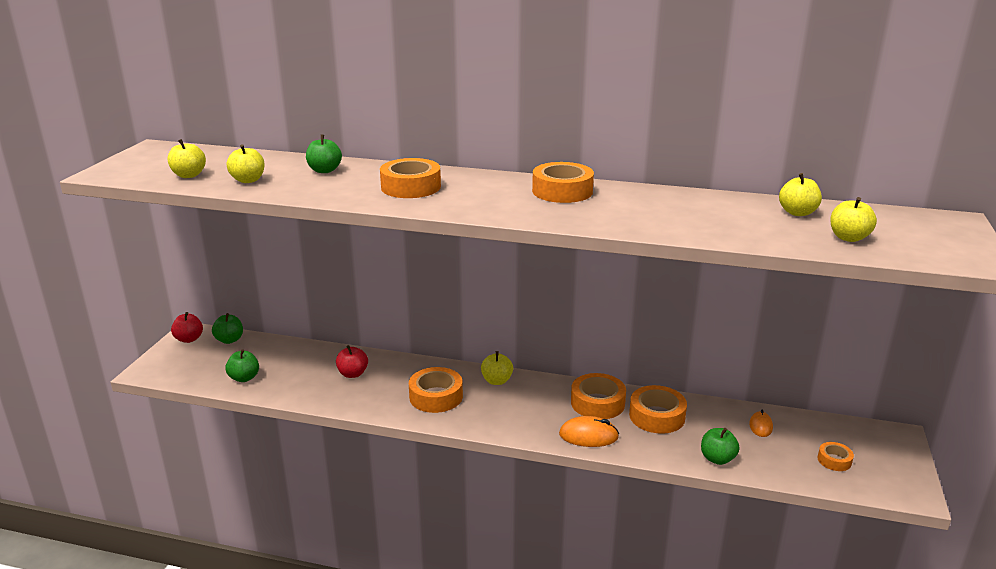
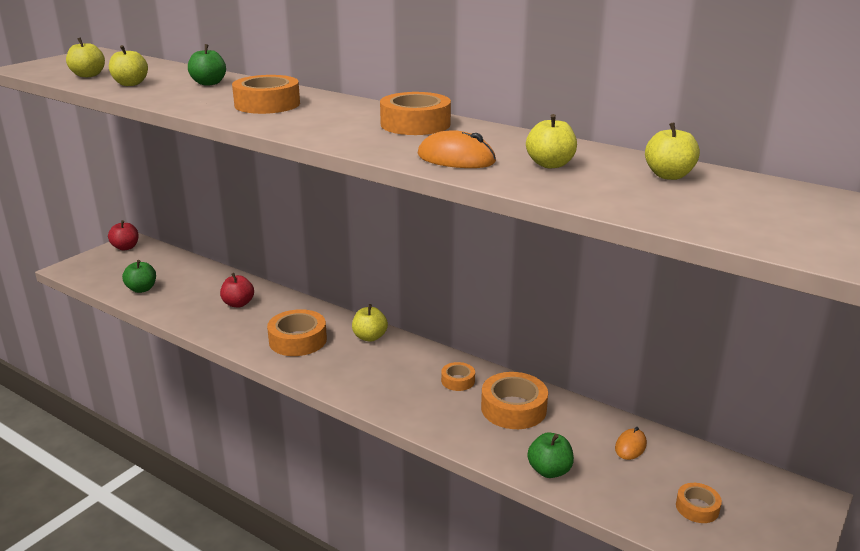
camera: 20 degrees right, 0 degrees up
green apple [212,313,243,344] -> none
orange mouse [559,416,619,447] -> orange mouse moved to [418,130,496,168]
orange tape [571,373,626,419] -> orange tape [441,362,475,391], size x0.54
yellow apple [830,197,877,242] -> yellow apple moved to [526,114,577,168]

